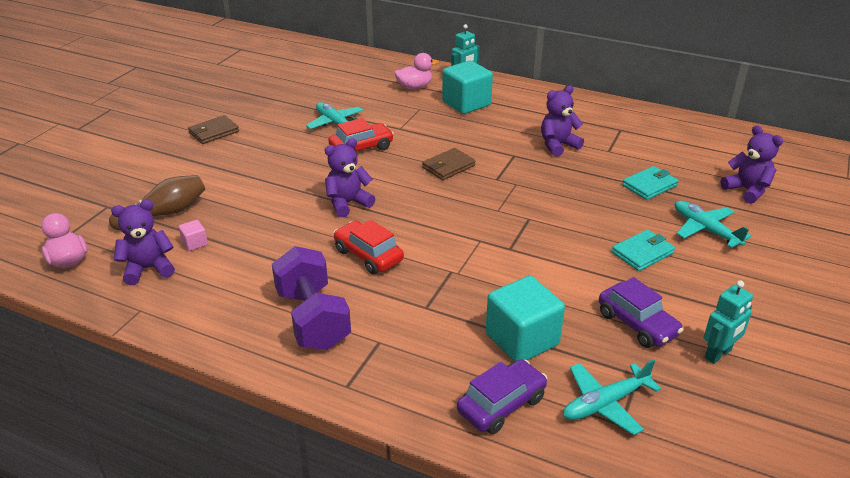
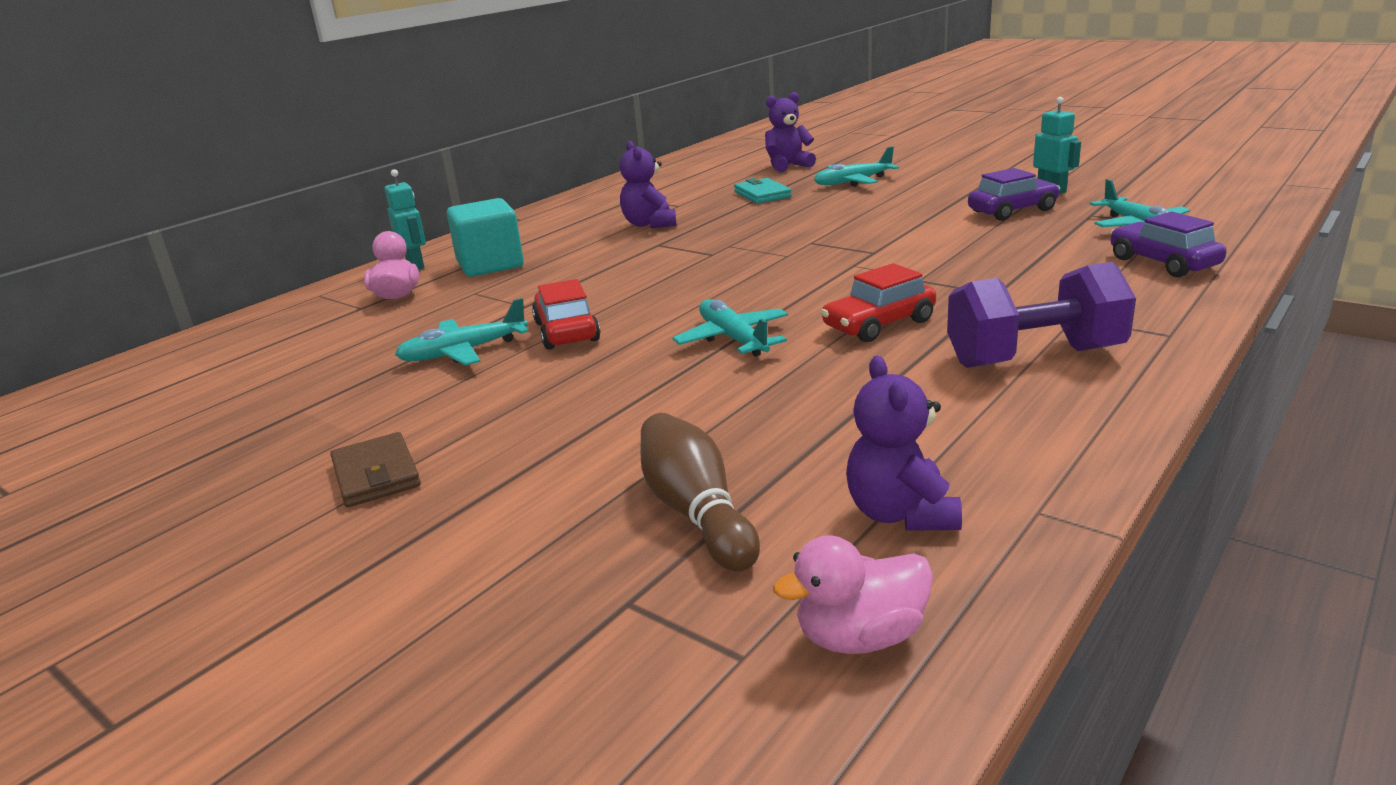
camera: 75 degrees left, 10 degrees down
pink cube [179,220,208,251] -> none
purple teddy bear [325,138,375,218] -> turquoise plane [673,299,788,357]
brown wallet [422,148,475,180] -> none
turquoise cube [485,276,565,362] -> none
turquoise wallet [612,229,675,271] -> none

